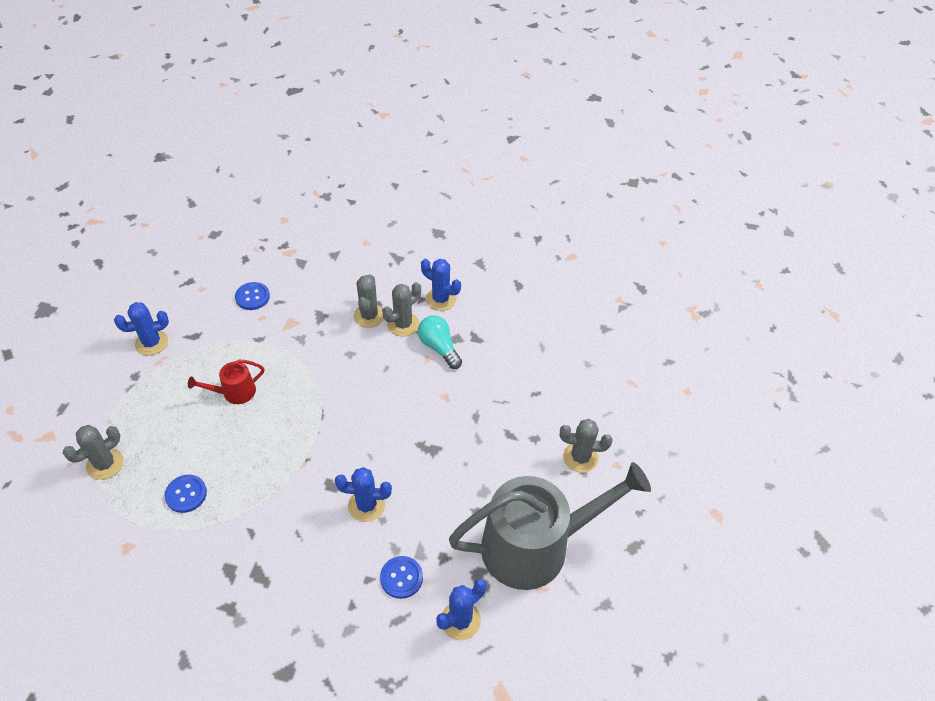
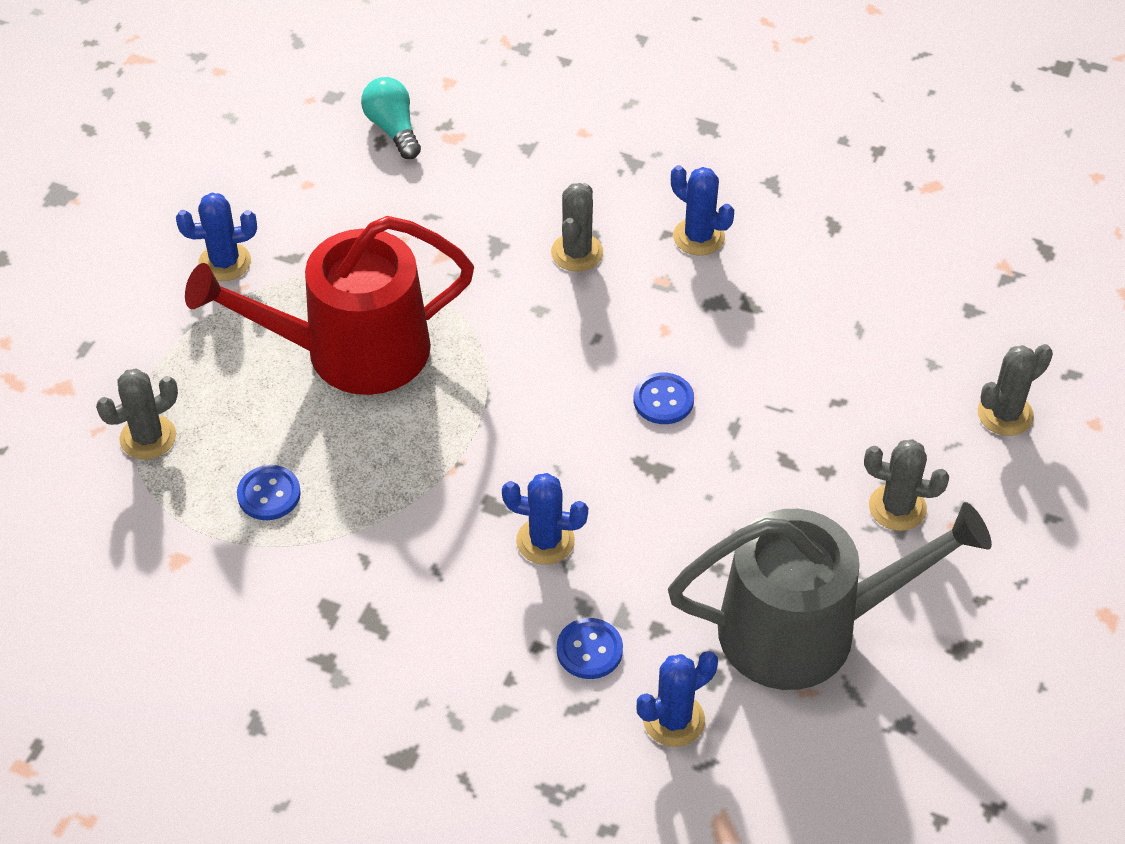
camera: 10 degrees right, 0 degrees up
red watering can [188,360,264,404] -> red watering can [185,216,474,395], size x2.36
blue button [235,282,270,310] -> blue button moved to [634,372,694,424]
grey cactus [382,282,421,336] -> grey cactus moved to [978,344,1053,436]
turquoise light bulb [418,315,462,369] -> turquoise light bulb moved to [361,77,421,159]

